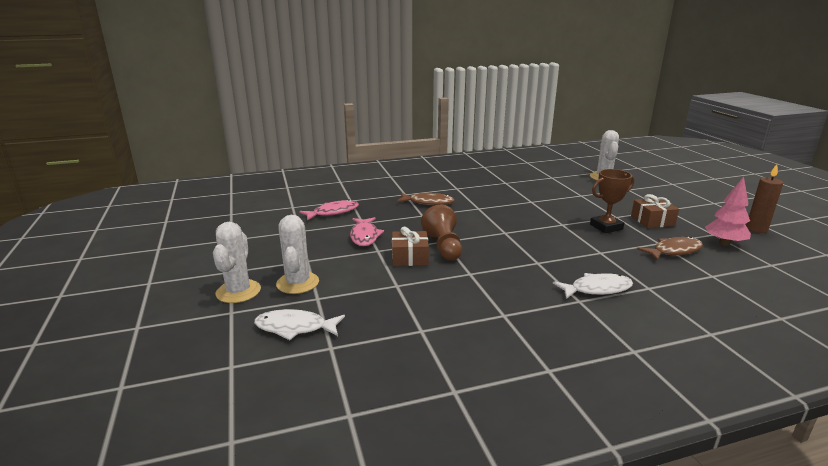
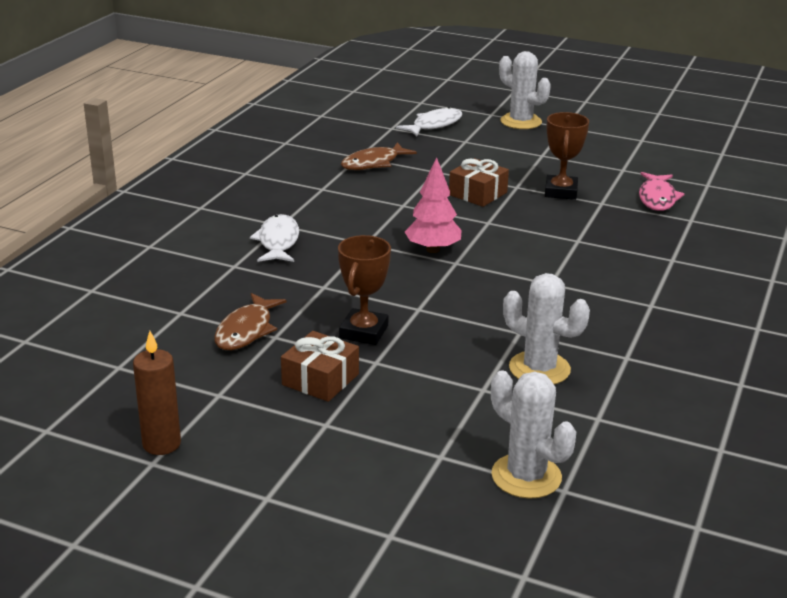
camera: 130 degrees right, 5 degrees up
white cactus [276,215,319,294] -> white cactus moved to [503,273,590,384]
pink fish [350,217,384,246] -> brown trophy [545,112,589,200]
brown fish [397,192,455,205] -> brown fish moved to [341,142,417,170]
brown pawn [421,205,462,260] -> none
white fish [553,273,633,299] -> white fish turned 150 degrees clockwise [250,214,299,262]
pink tree [705,176,751,246] -> pink tree moved to [405,157,461,253]

